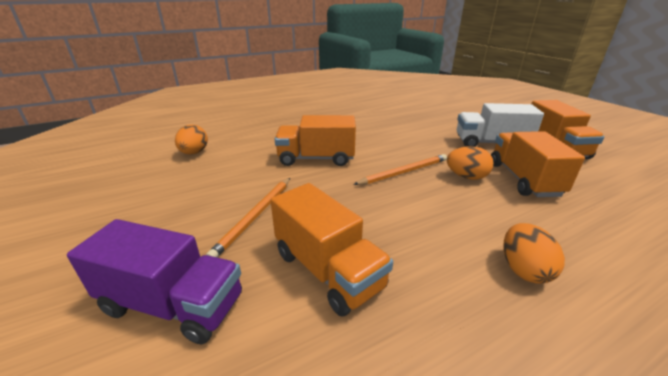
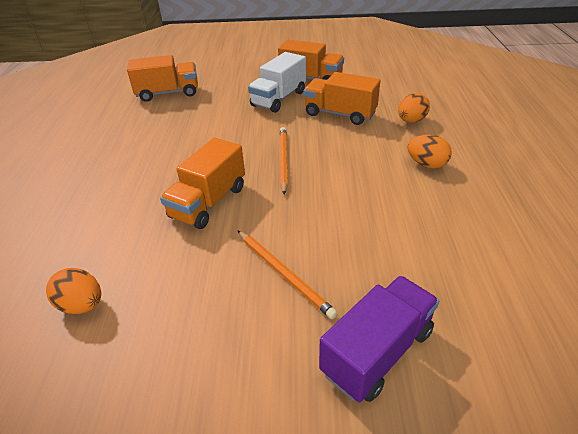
camera: 60 degrees left, 10 degrees up
orange truck [270,183,393,317] -> orange truck moved to [127,55,198,102]
orange egg [447,146,494,180] -> orange egg moved to [398,93,430,123]

